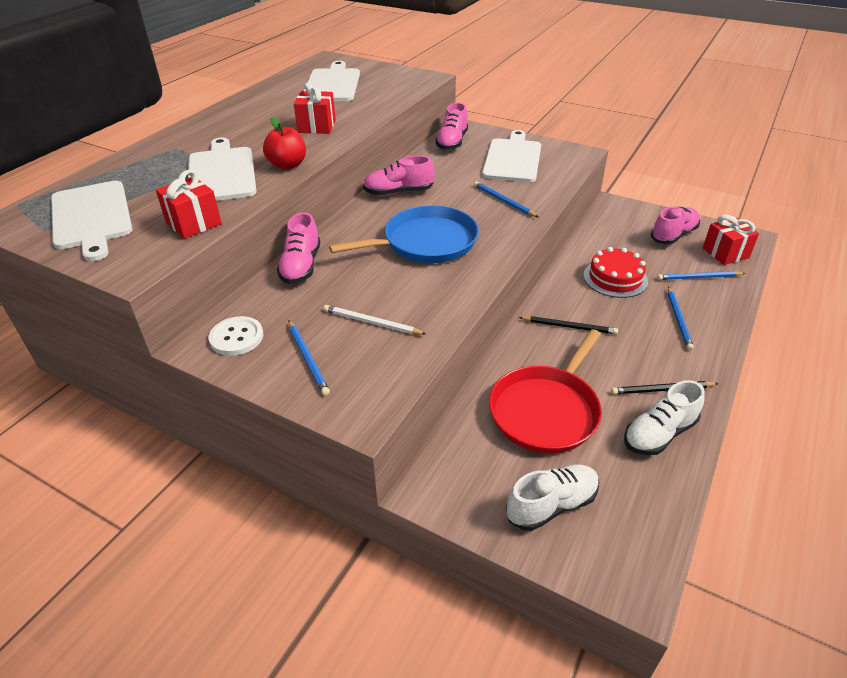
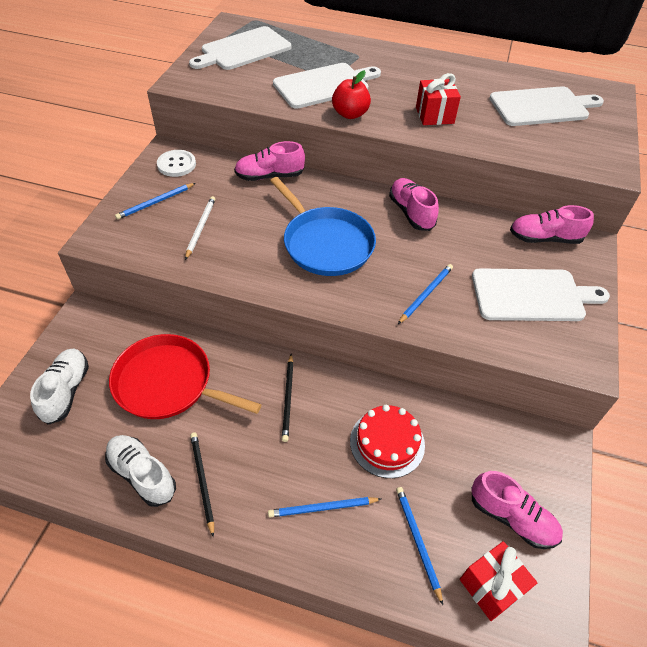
camera: 75 degrees right, 10 degrees up
red gift [156,170,222,239] -> none
white shoe [506,465,599,531] -> white shoe turned 135 degrees counterclockwise [30,348,89,425]

